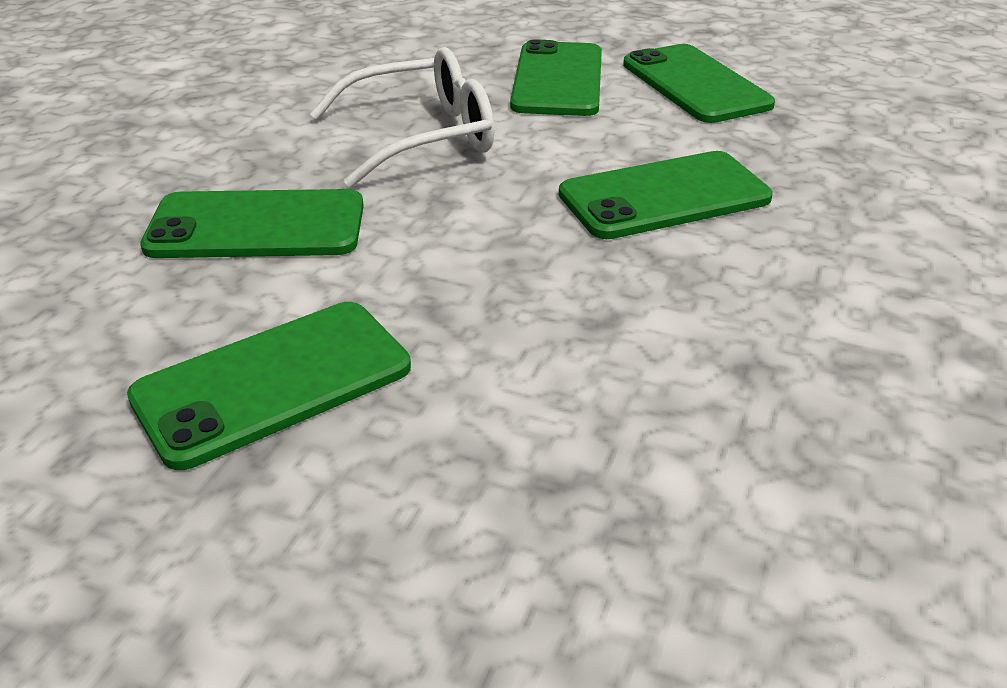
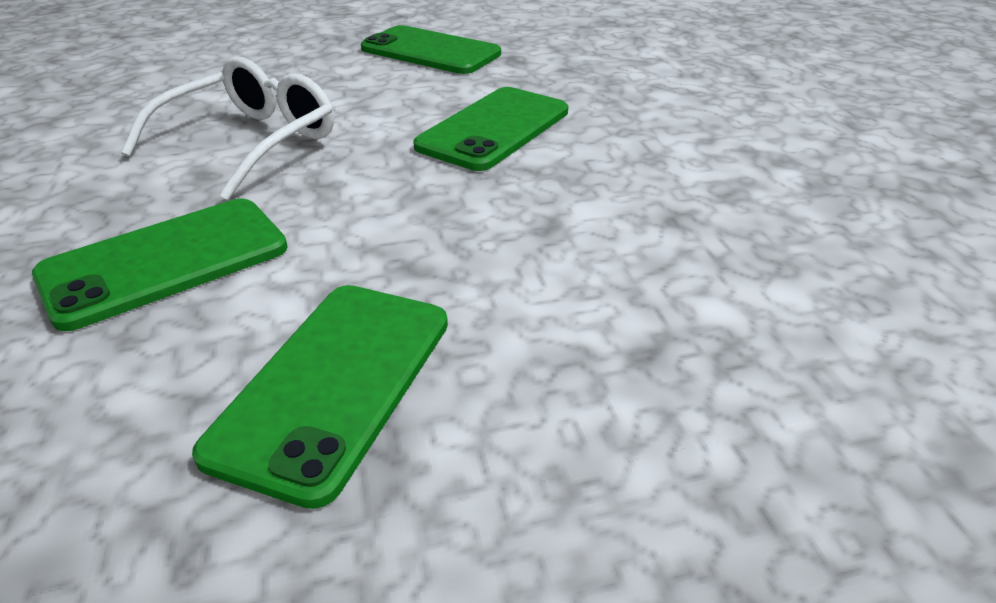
camera: 35 degrees left, 0 degrees up
green phone [510,40,602,116] -> none

